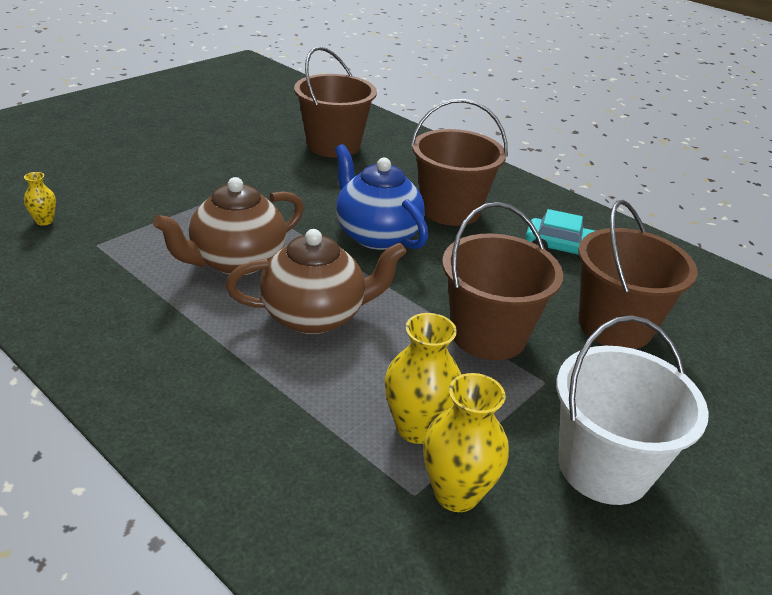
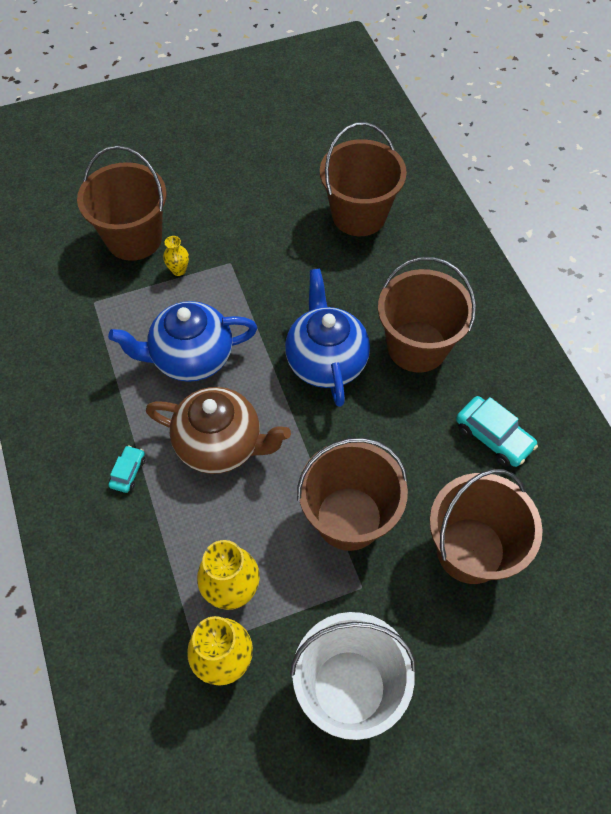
camera: 30 degrees right, 25 degrees up
yellow vase [24,172,56,226] -> yellow vase moved to [163,236,189,276]
brown teapot [153,177,304,275] -> blue teapot [108,301,257,382]
none -> brown bucket [77,146,167,261]
none -> turquoise car [108,445,145,493]

